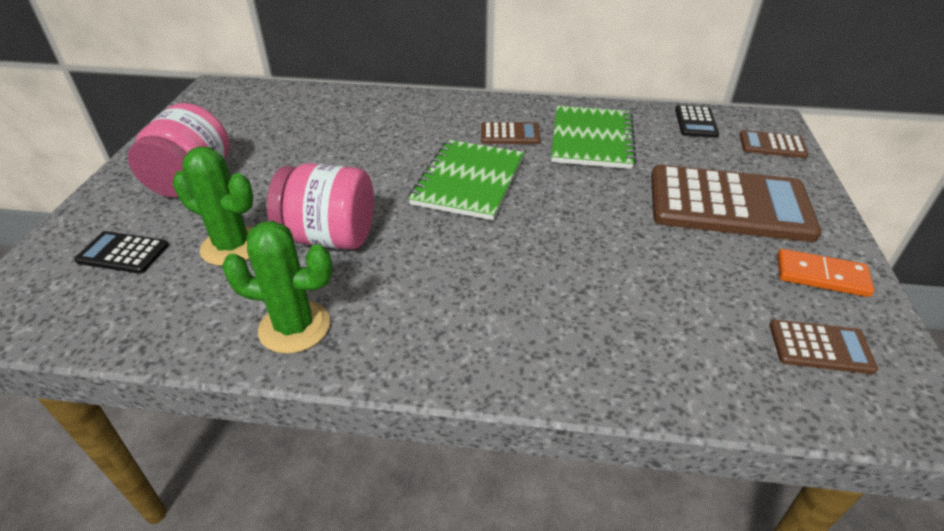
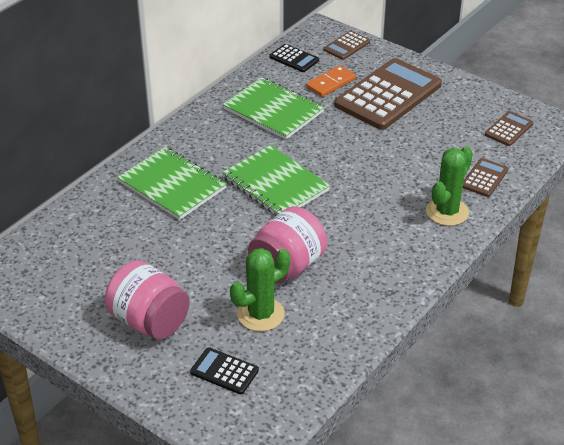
camera: 60 degrees left, 0 degrees up
black calculator [74,231,169,274] -> black calculator turned 75 degrees clockwise [190,347,259,394]
green cactus [222,221,333,354] -> green cactus moved to [426,146,473,226]
brown calculator [481,122,540,144] -> brown calculator moved to [463,158,508,197]
orange domino [777,249,874,297] -> orange domino moved to [306,65,356,97]
none -> green notebook [117,147,227,220]

